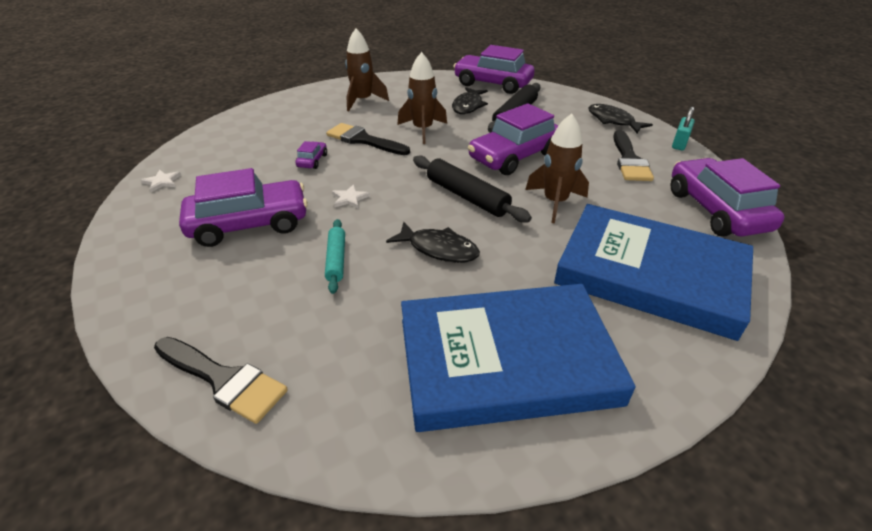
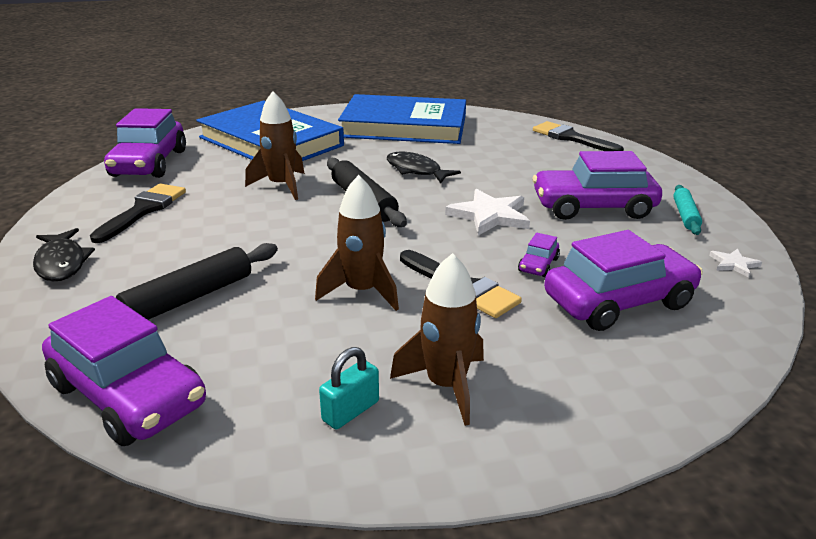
camera: 165 degrees left, 10 degrees down
turquoise rolling pin [325,219,345,294] -> turquoise rolling pin moved to [673,185,702,235]
white star [332,184,370,208] -> white star [445,189,530,236], size x1.98
black fish [452,87,488,114] -> none
purple car [468,103,558,175] -> purple car moved to [544,230,703,331]
turquoise padlock [672,107,695,150] -> turquoise padlock moved to [319,347,379,429]

